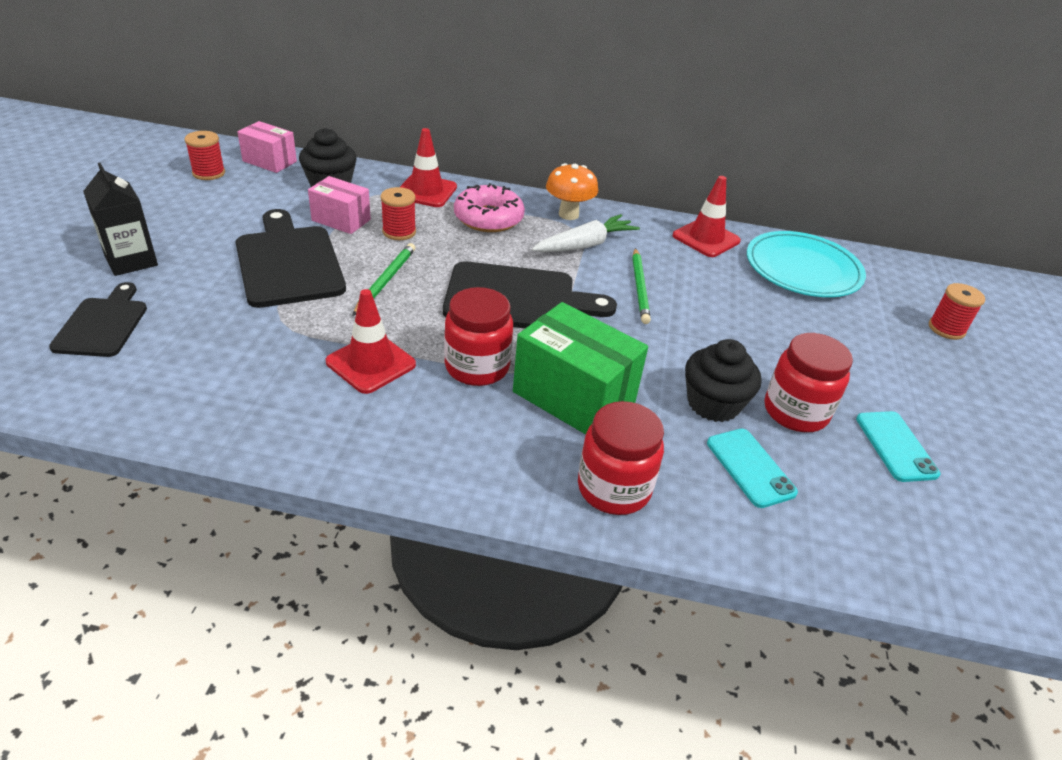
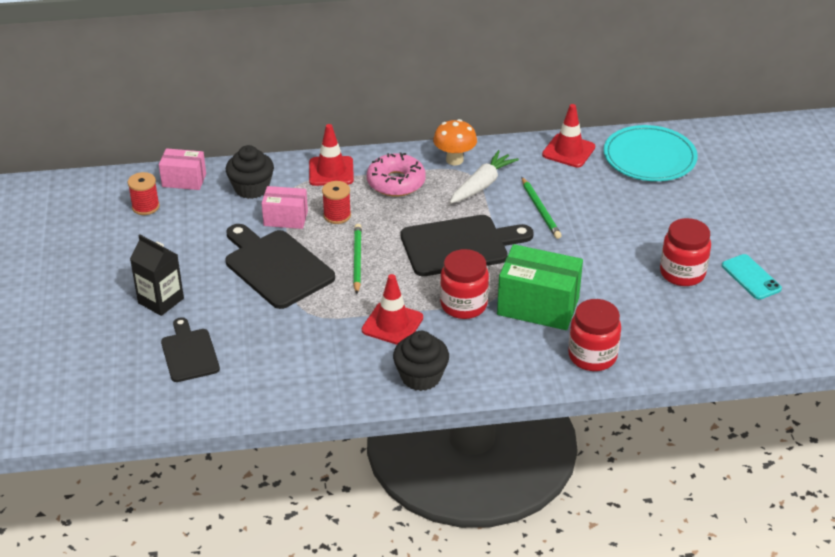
camera: 15 degrees left, 0 degrees up
black cupcake [685,339,761,422] -> black cupcake moved to [393,331,449,391]
turquoise phone [707,429,798,508] -> none
red spool [929,283,985,340] -> none

